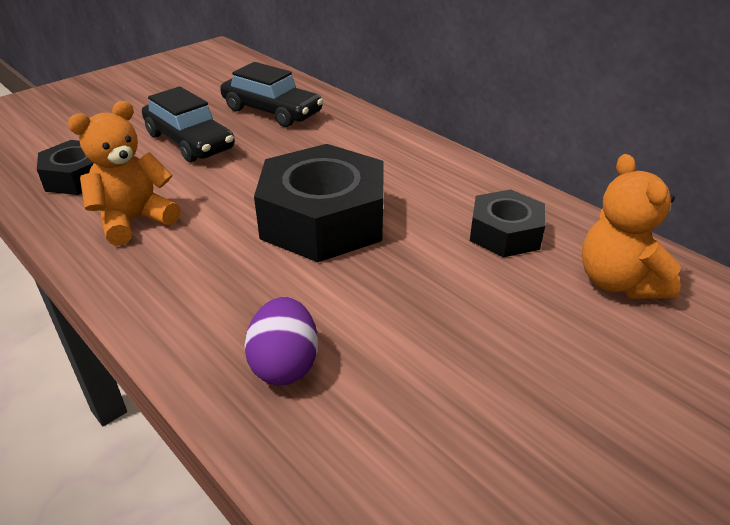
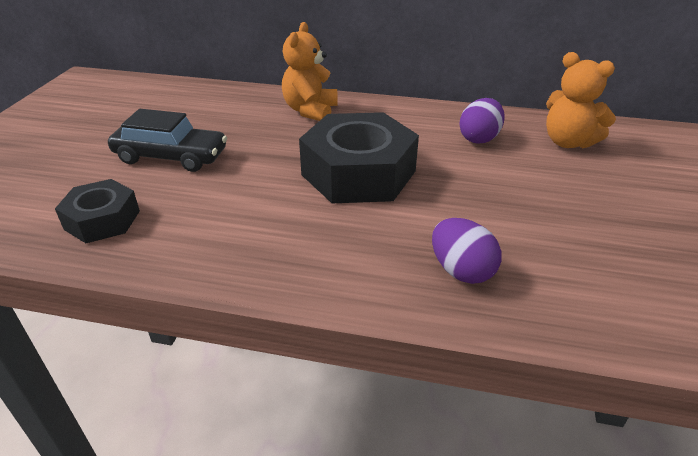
camera: 35 degrees left, 0 degrees up
orange teddy bear [68,101,181,246] -> orange teddy bear moved to [282,22,338,121]
black car [220,62,323,127] -> none
black nut [470,189,545,257] -> purple egg [459,98,505,144]

